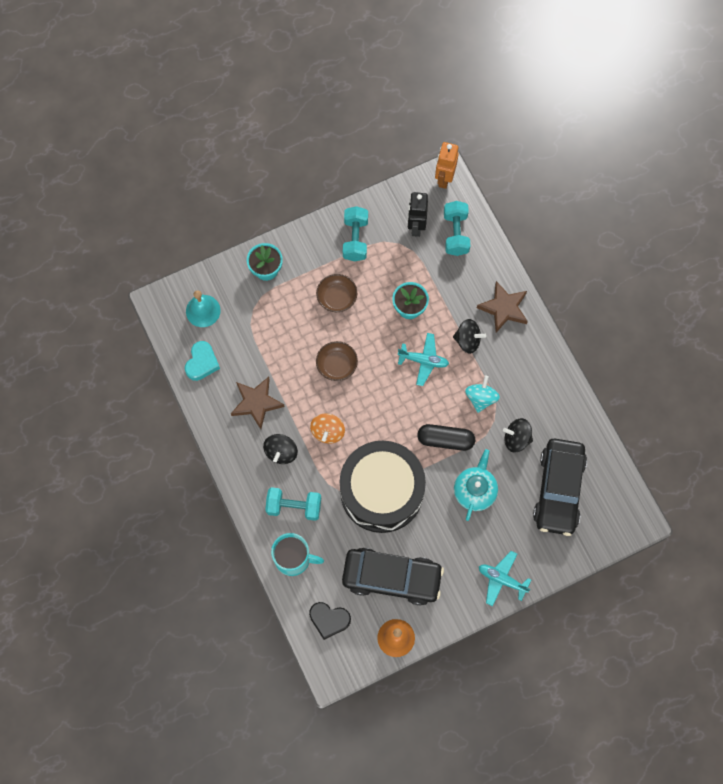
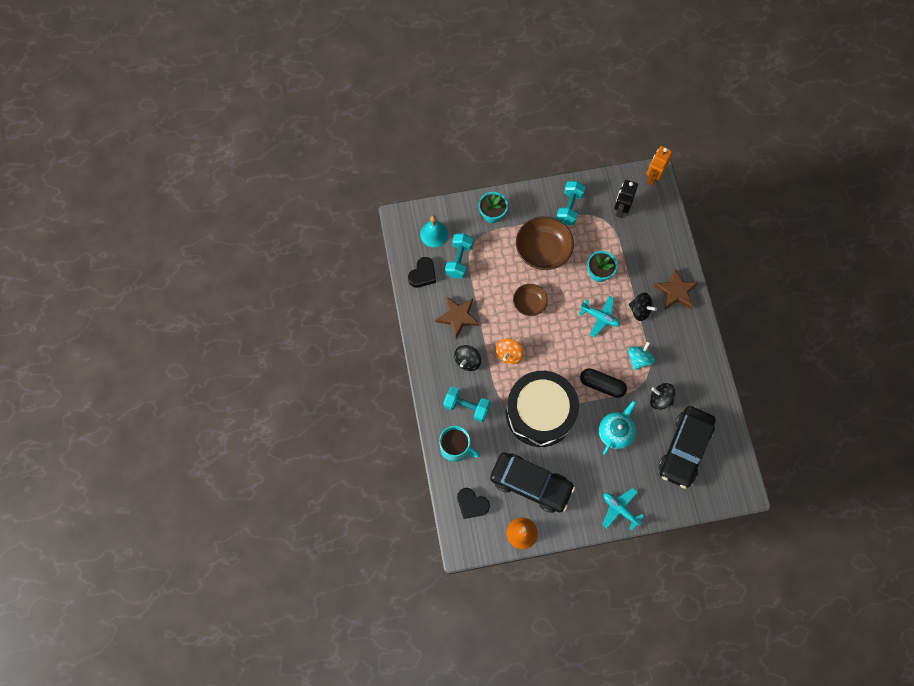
camera: 15 degrees right, 0 degrees up
turquoise heart [185,341,220,381] -> black heart [408,257,436,288]
brown bowl [316,274,357,312] -> brown bowl [516,216,574,270], size x1.70
turquoise dumbbell [444,201,470,256] -> turquoise dumbbell moved to [445,233,473,278]

